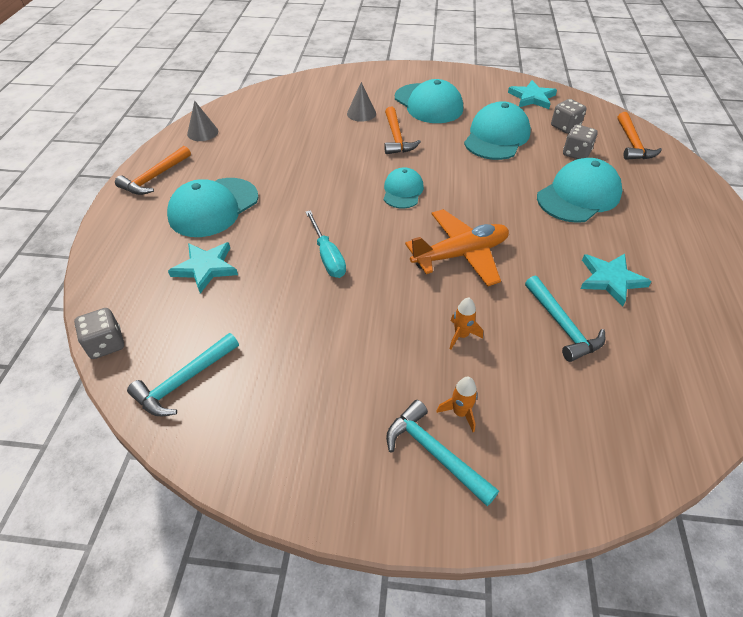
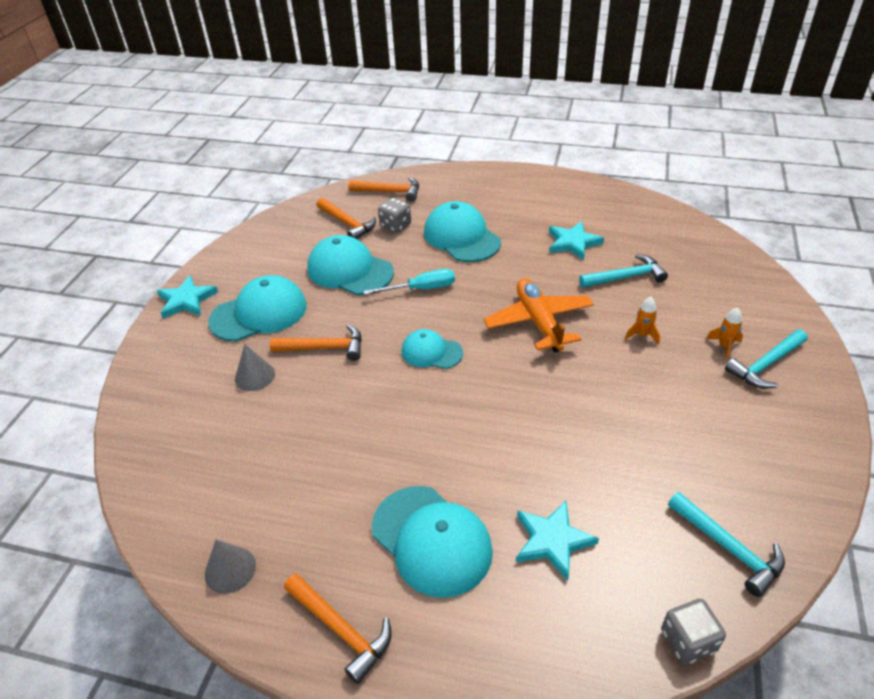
camera: 80 degrees left, 5 degrees down
turquoise screwdriver [305,210,346,278] -> turquoise screwdriver moved to [363,269,455,295]
turquoise star [508,80,557,109] -> turquoise star moved to [157,275,218,318]
grey dice [551,99,586,133] -> orange hammer [317,198,376,239]

